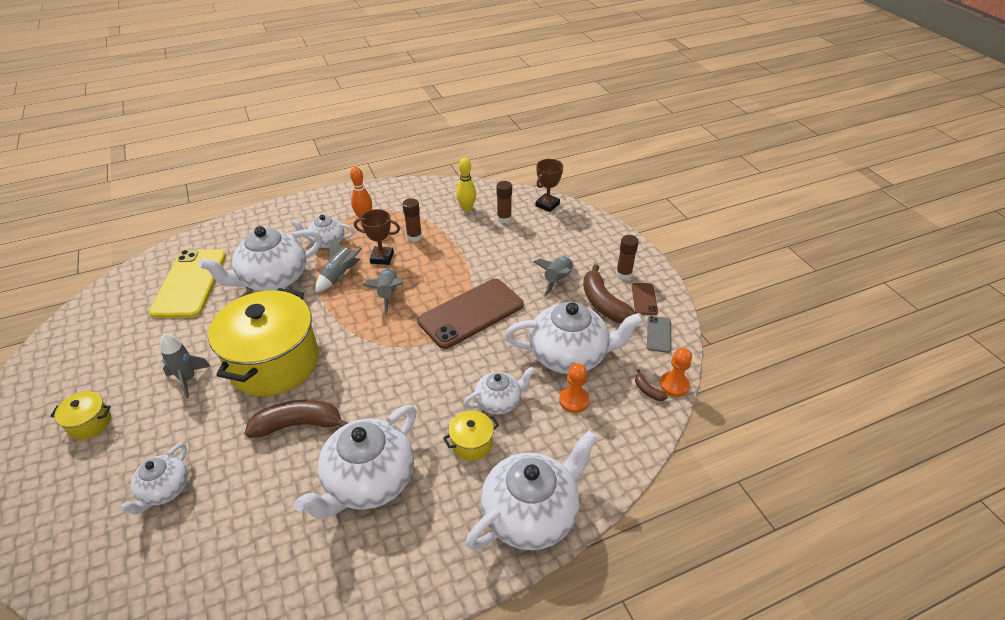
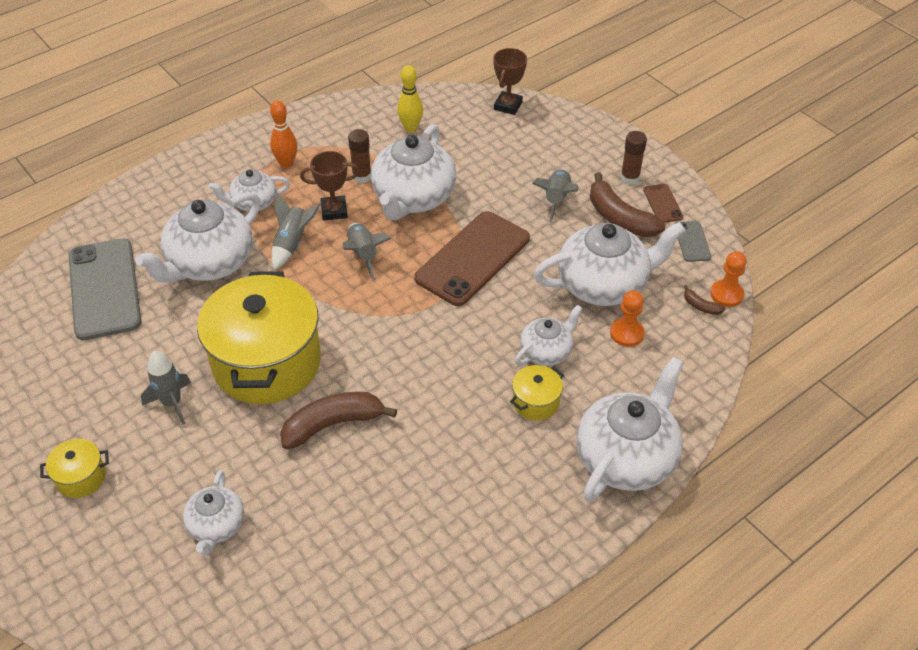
camera: 15 degrees left, 5 degrees up
yellow phone [149,249,226,318] -> grey phone [69,238,141,340]
white teapot [294,405,417,519] -> white teapot moved to [371,124,456,220]
brown glue stick [496,181,512,223] -> none

